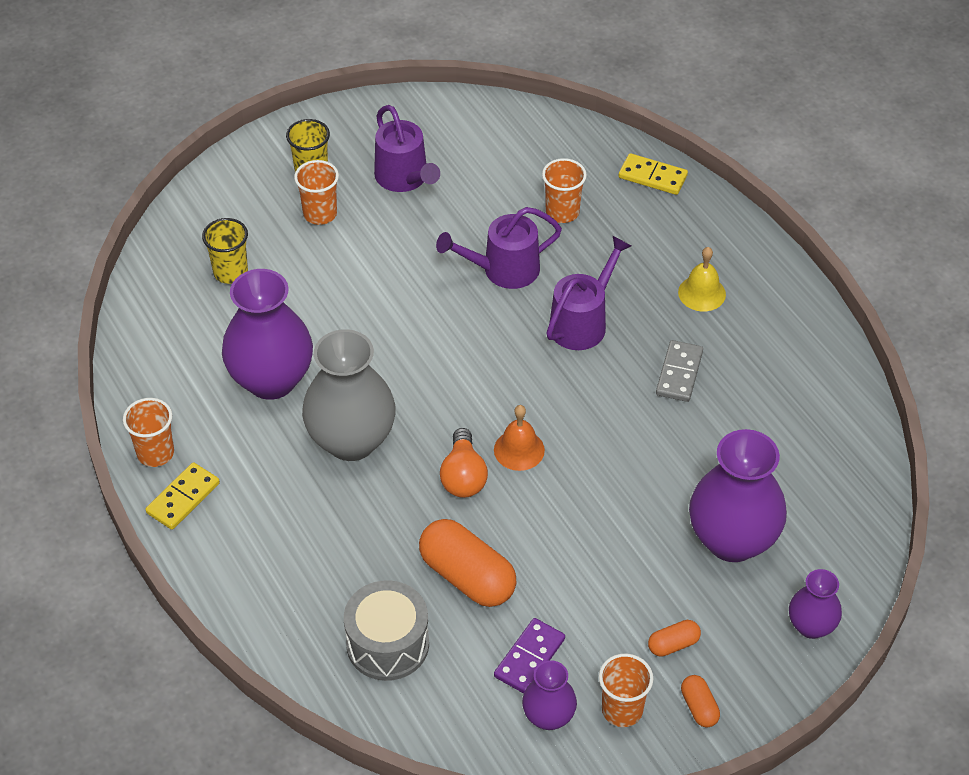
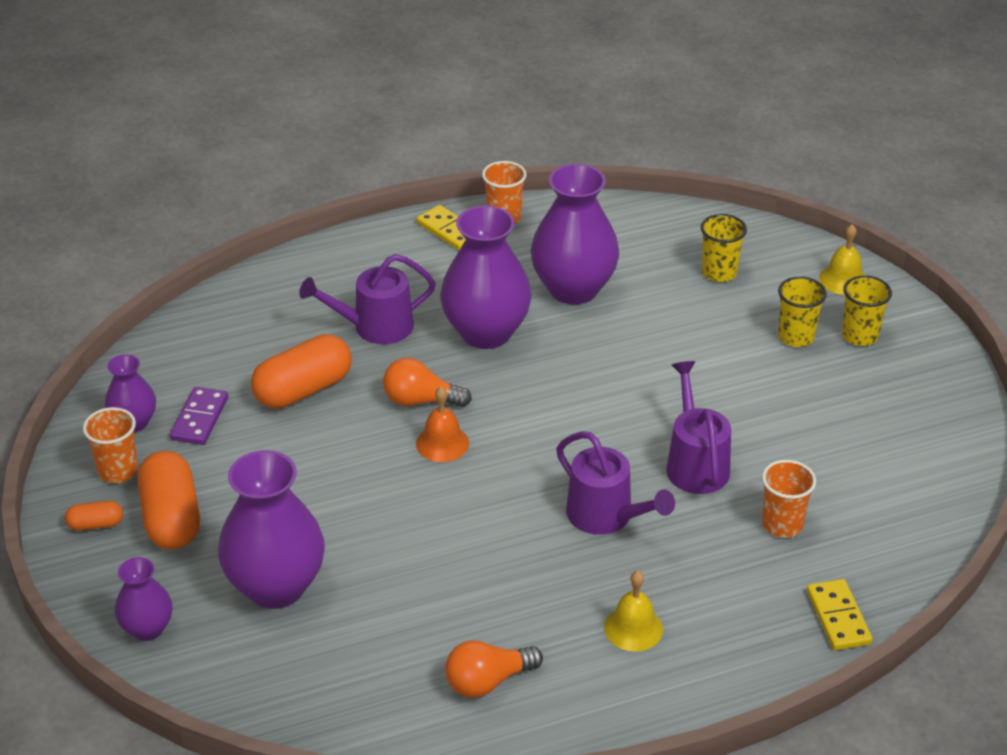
camera: 100 degrees right, 10 degrees down
orange cup [294,160,339,225] -> yellow cup [778,276,827,347]
grey vase [302,329,396,461] -> purple vase [440,205,532,349]
grey drum [344,580,429,681] -> none
purple watering can [374,105,440,192] -> purple watering can moved to [299,254,436,344]
purple domino [494,618,565,694] -> purple domino turned 60 degrees clockwise [170,387,228,445]
yellow domino [619,153,688,195] -> yellow domino turned 45 degrees counterclockwise [807,579,873,650]
orange capsule [648,620,701,657] -> orange capsule [137,451,200,549], size x2.07
grey domino [656,340,703,402] -> none
none -> orange light bulb [445,640,543,698]
none -> yellow bell [819,224,865,295]

